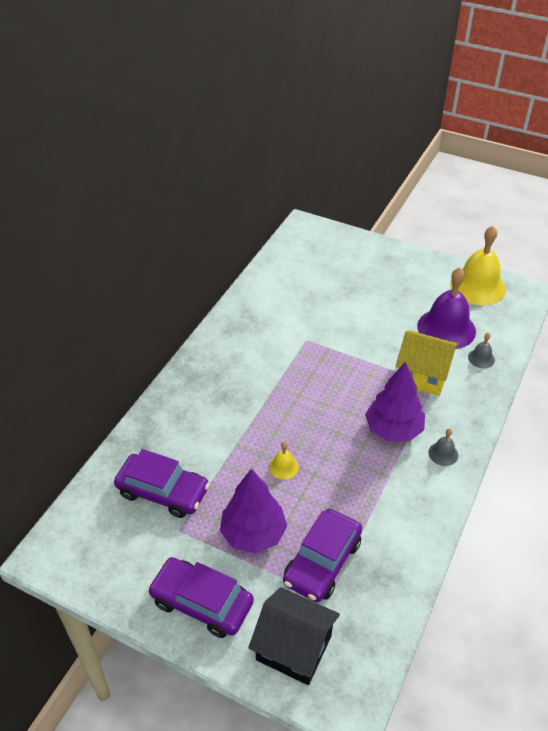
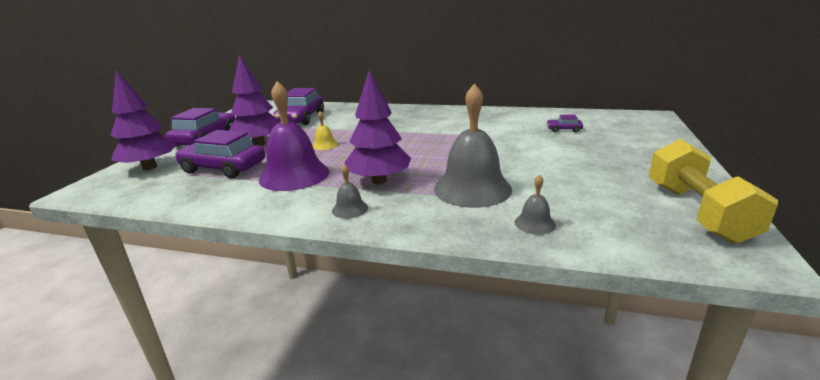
camera: 80 degrees right, 20 degrees down
black house [248,587,340,685] -> purple tree [111,70,177,170]
yellow house [396,331,458,396] -> grey bell [434,83,512,208]
purple bell [417,267,476,349] -> purple bell moved to [259,81,329,191]
yellow bell [450,226,506,305] -> yellow dumbbell [649,139,778,244]
none -> purple car [547,115,583,132]

